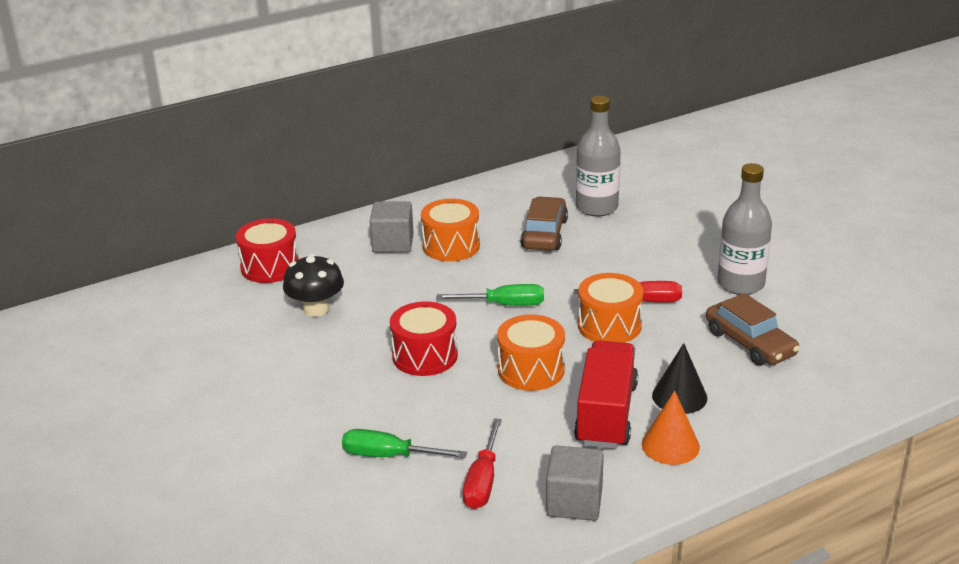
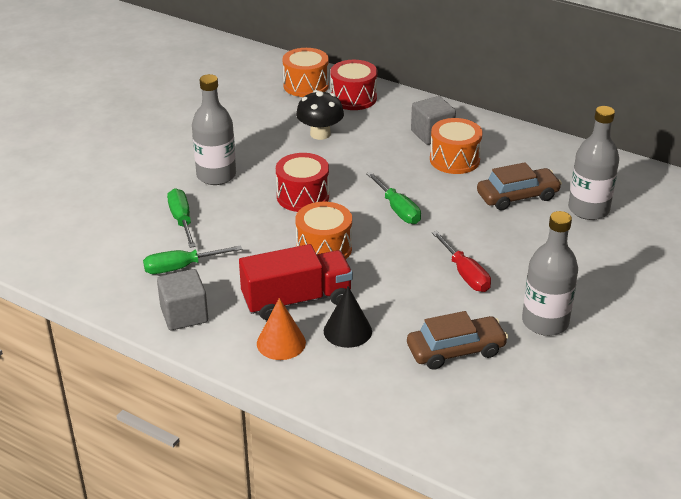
camera: 60 degrees right, 5 degrees up
red screwdriver [463,418,502,509] -> green screwdriver [143,245,242,274]
orange drum [578,273,643,343] -> orange drum moved to [283,48,329,97]
brown car [706,293,800,366] -> brown car turned 135 degrees counterclockwise [407,311,508,370]
none -> grey bottle [192,74,236,185]

